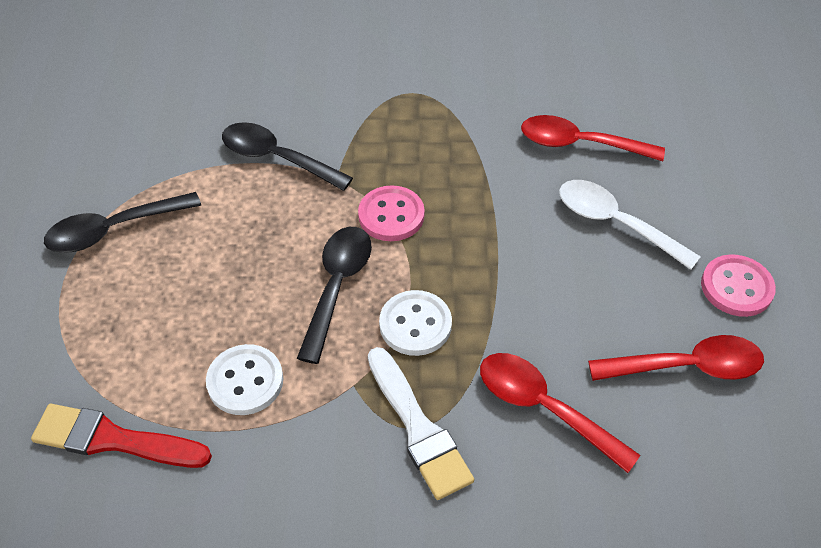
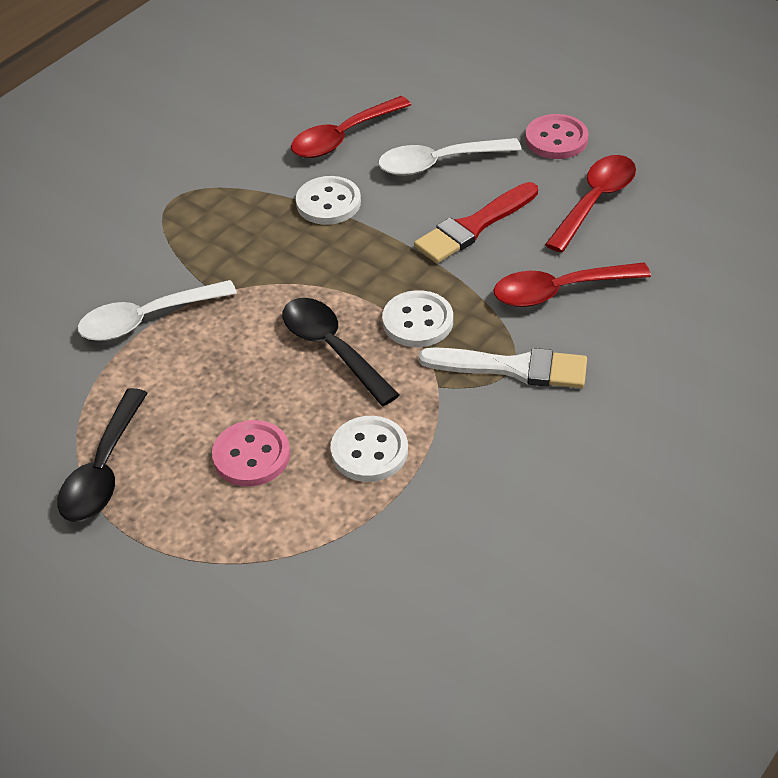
camera: 50 degrees left, 5 degrees down
red brush [31,404,212,468] -> red brush moved to [414,182,538,263]
black spoon [222,122,353,191] -> white spoon [77,280,237,341]
pink button [358,185,425,241] -> pink button moved to [212,420,290,487]
none -> white button [296,176,361,225]

